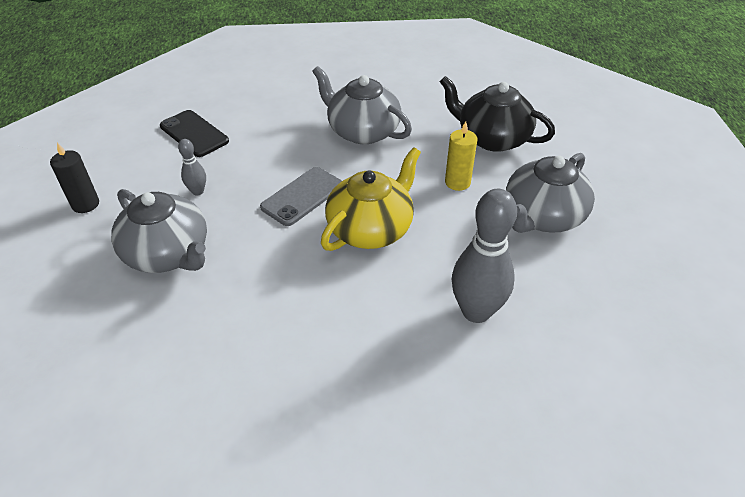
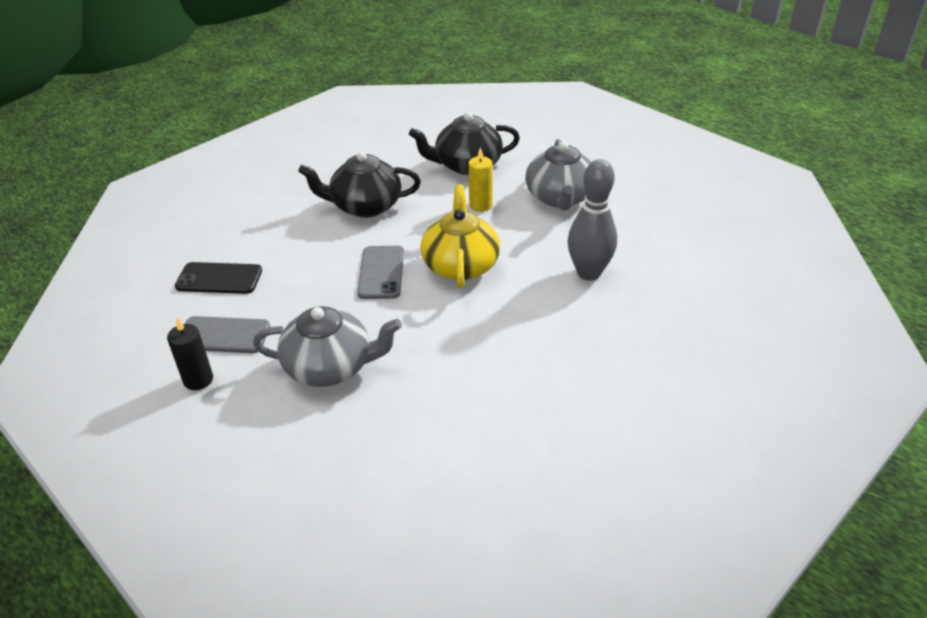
camera: 40 degrees left, 5 degrees down
grey bowling pin [178,139,206,195] -> none
grey teapot [312,66,412,144] -> black teapot [298,151,421,218]
none -> grey phone [185,316,270,353]

